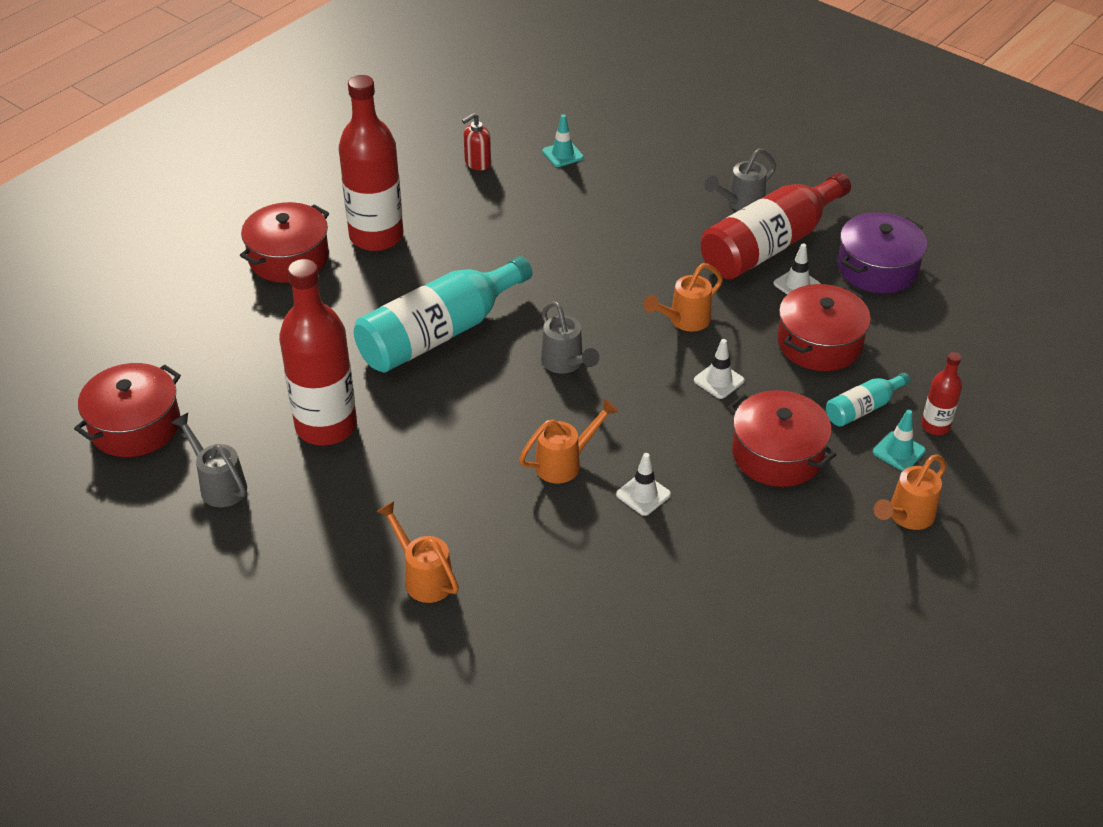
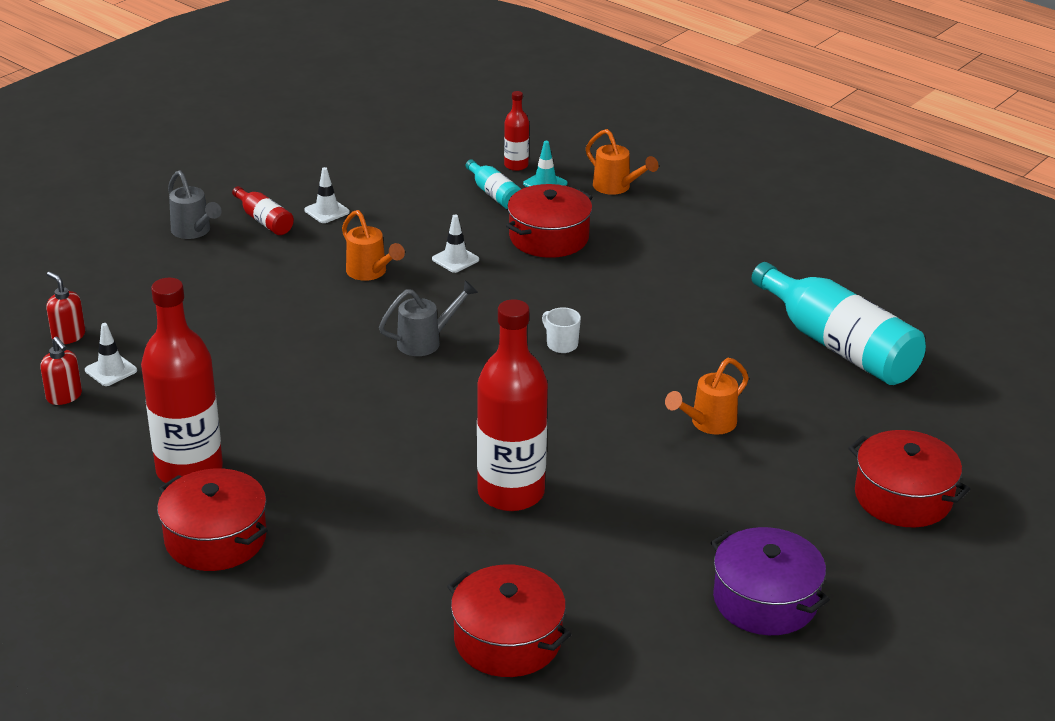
camera: 90 degrees left, 10 degrees down
grey watering can [171,413,247,507] -> none
turquoise bottle [354,256,532,373] -> turquoise bottle moved to [752,262,926,385]
orange watering can [519,399,619,483] -> white mug [542,307,581,353]
turquoise traffic cone [542,114,584,167] -> red soap dispenser [46,272,85,344]
white traffic cone [616,453,671,516] -> white traffic cone moved to [85,323,137,386]
red bottle [701,173,851,280] -> red bottle [232,186,294,235], size x0.47
red pot [777,284,871,371] -> red pot moved to [848,430,970,527]
purple pot [838,212,927,294] -> purple pot moved to [711,527,830,635]

